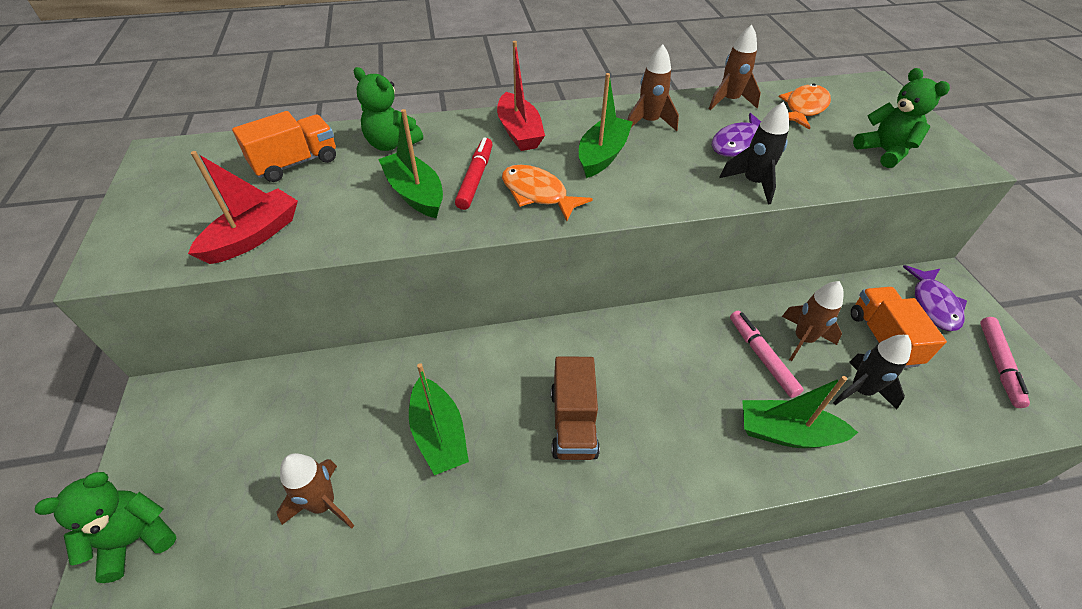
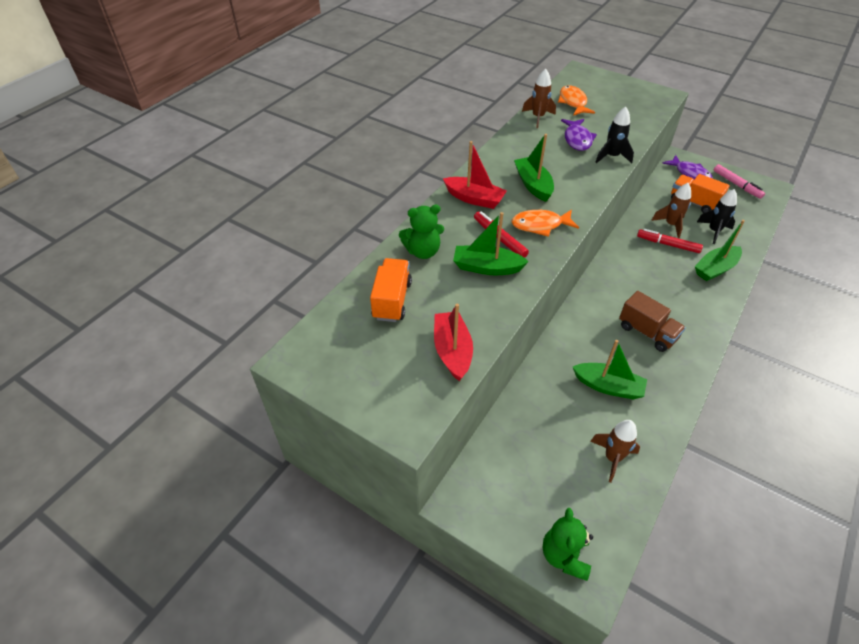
camera: 45 degrees left, 0 degrees up
brown rocket [627,44,679,131] -> none
pink marker [730,311,804,398] -> red marker [637,229,703,253]
green teddy bear [853,68,950,168] -> none

